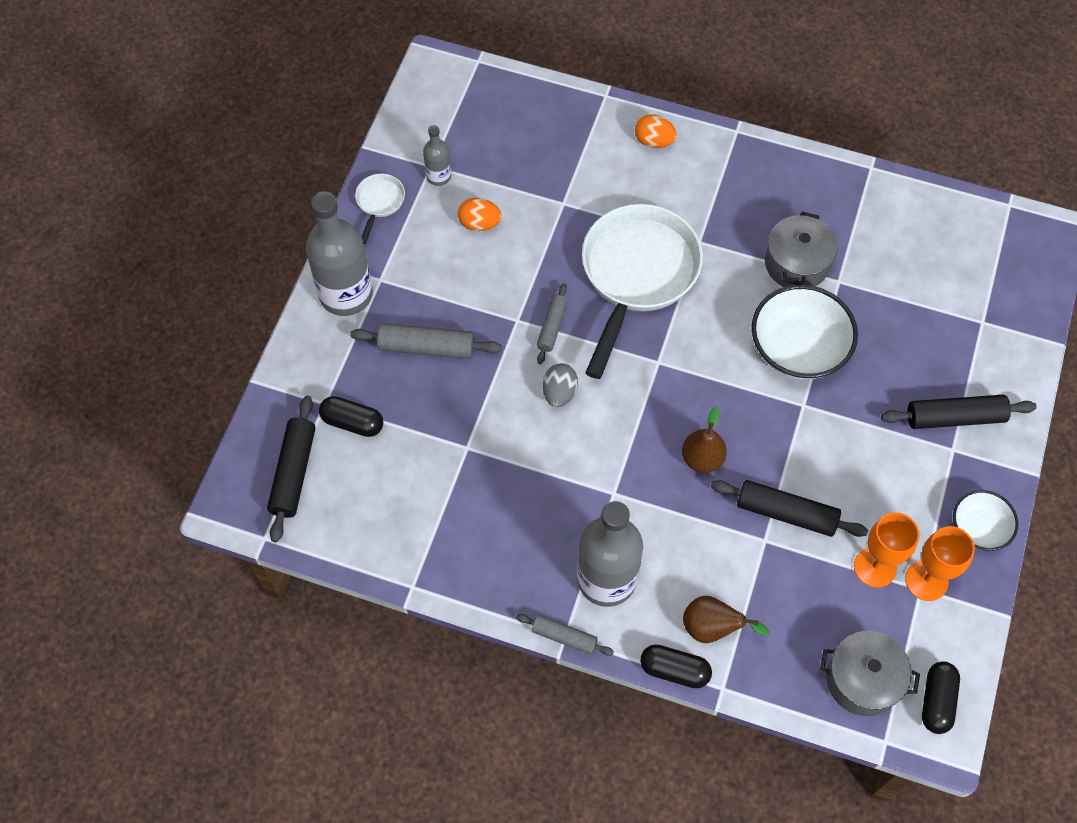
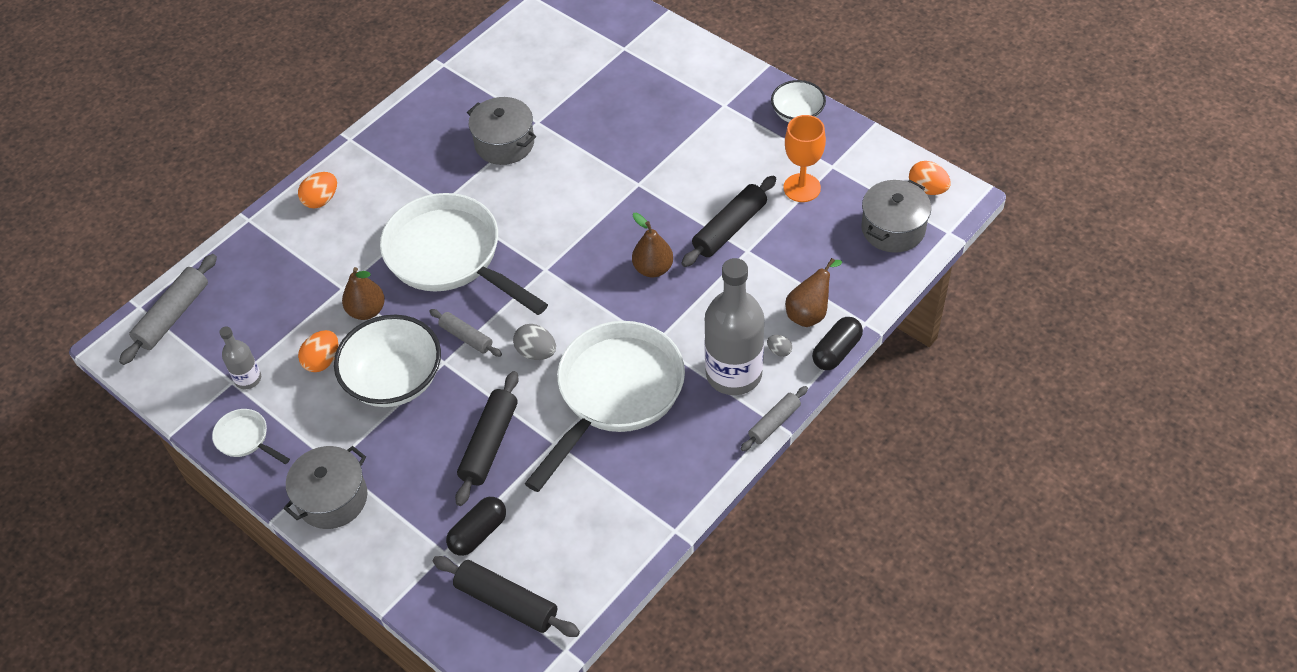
camera: 65 degrees left, 10 degrees down
grey bottle [306,192,373,316] -> grey pot [284,446,368,529]
grey rolling pin [350,323,502,359] -> grey rolling pin moved to [119,254,217,365]
white bowl [752,285,858,380] -> white bowl moved to [334,315,441,407]
black rolling pin [881,395,1037,429] -> black rolling pin moved to [455,371,519,506]
orange goblet [905,526,975,601] -> none
black capsule [922,661,960,734] -> orange egg [909,161,950,195]
none -> brown pear [342,267,385,320]
none -> white pan [525,321,685,492]
none -> grey egg [767,335,792,357]

